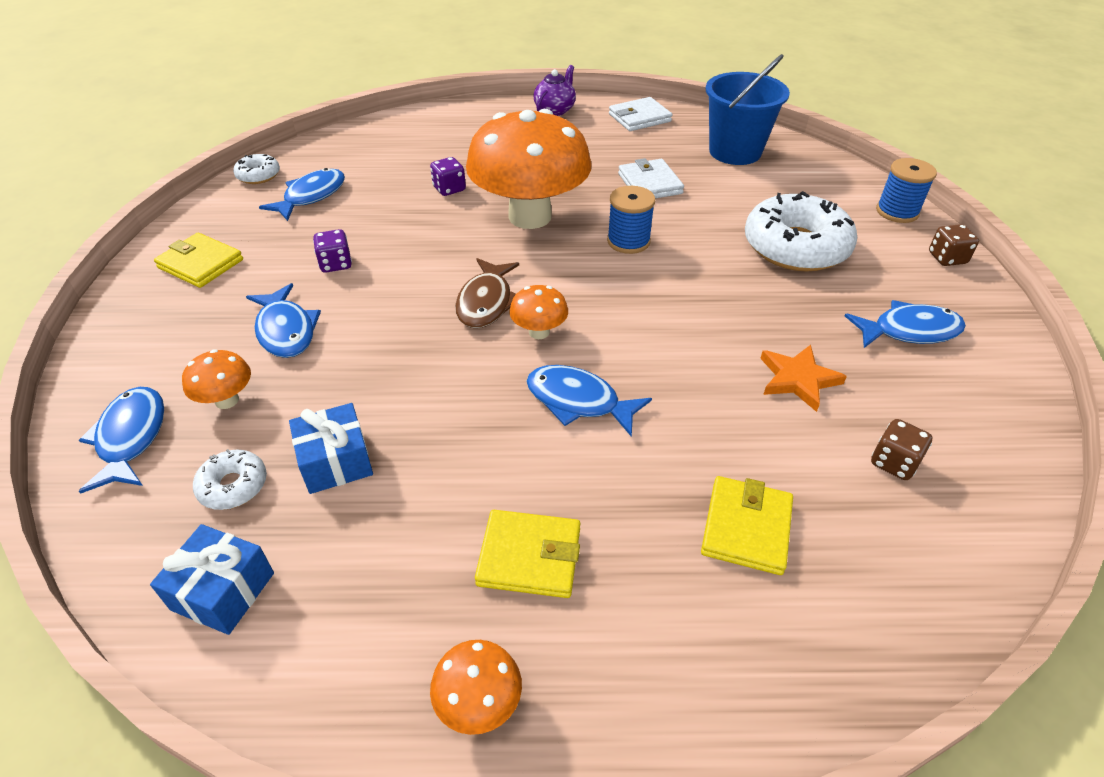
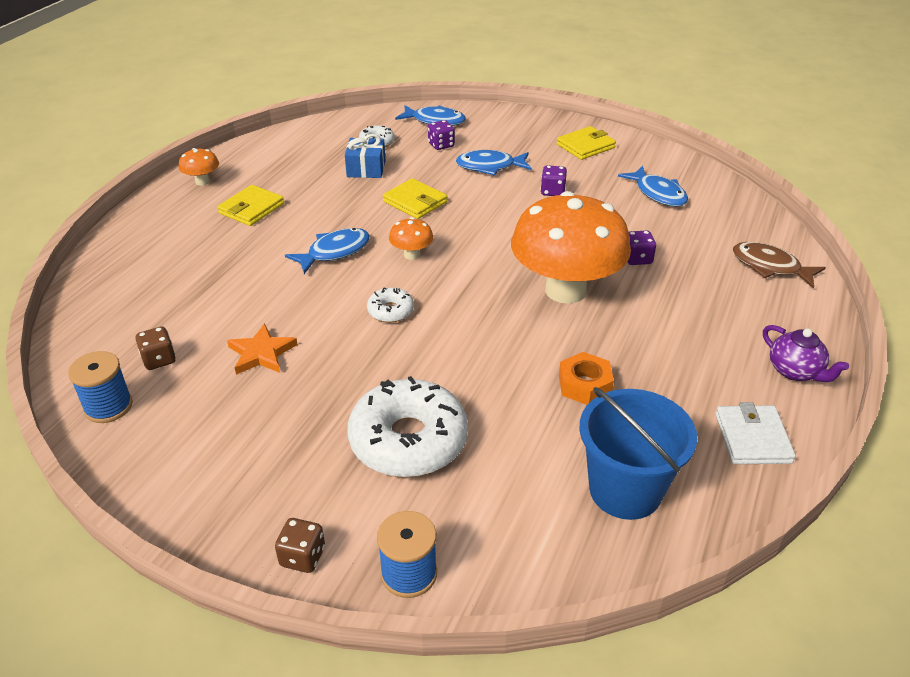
camera: 115 degrees right, 5 degrees down
blue gift [150,524,274,635] -> none
orange mushroom [182,349,251,409] -> purple dice [428,120,455,150]
white donut [233,154,280,184] -> white donut moved to [367,287,414,323]
brown fish [455,258,519,328] -> brown fish moved to [733,242,826,288]
blue spool [607,186,655,254] -> blue spool moved to [68,351,133,423]
white wallet [618,158,684,198] -> orange nut [559,352,614,405]
yellow wallet [701,476,793,575] -> yellow wallet moved to [383,178,447,219]
blue fish [845,300,966,348] -> none

